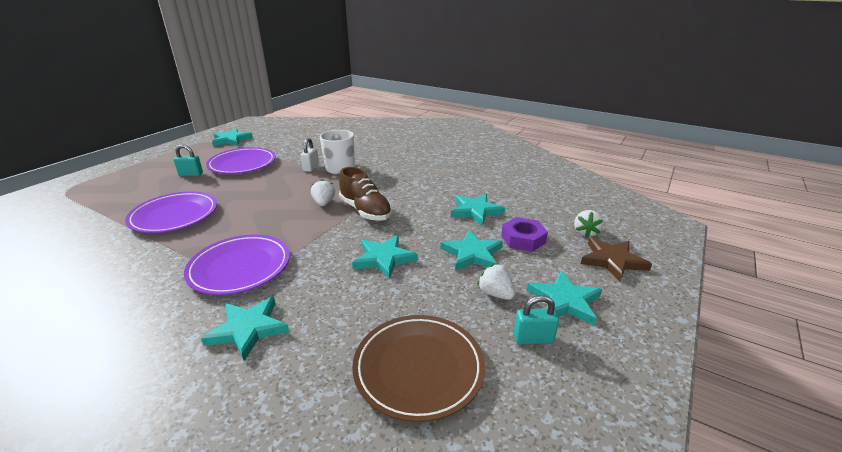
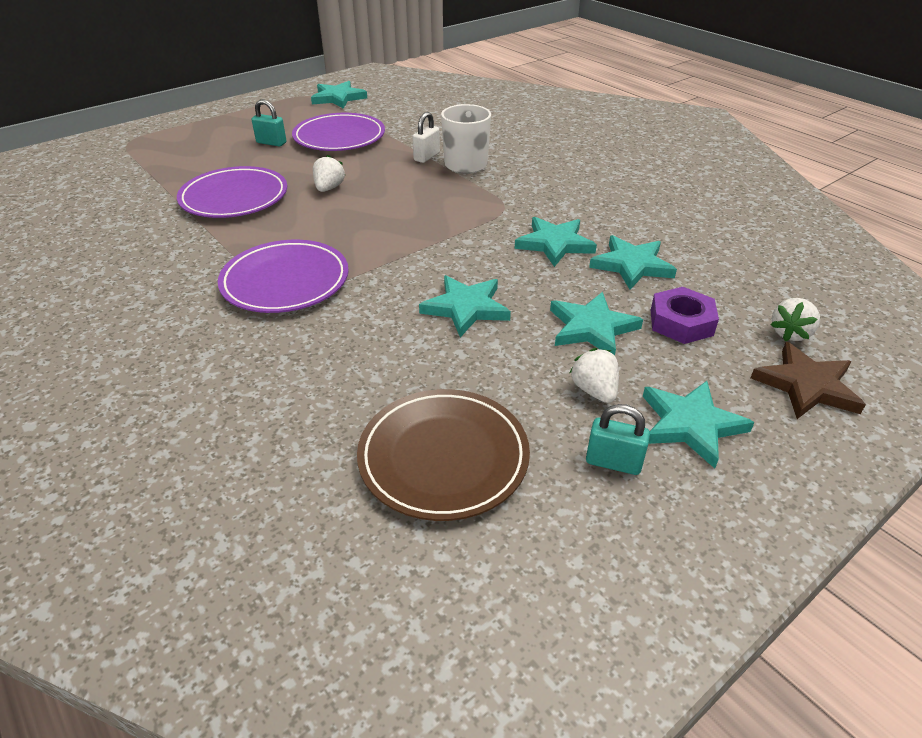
camera: 20 degrees right, 10 degrees up
turquoise star [201,296,289,361] -> turquoise star moved to [515,217,597,267]
white strawberry [311,179,335,206] -> white strawberry moved to [313,155,345,192]
brown shoe [339,167,392,221] -> none

